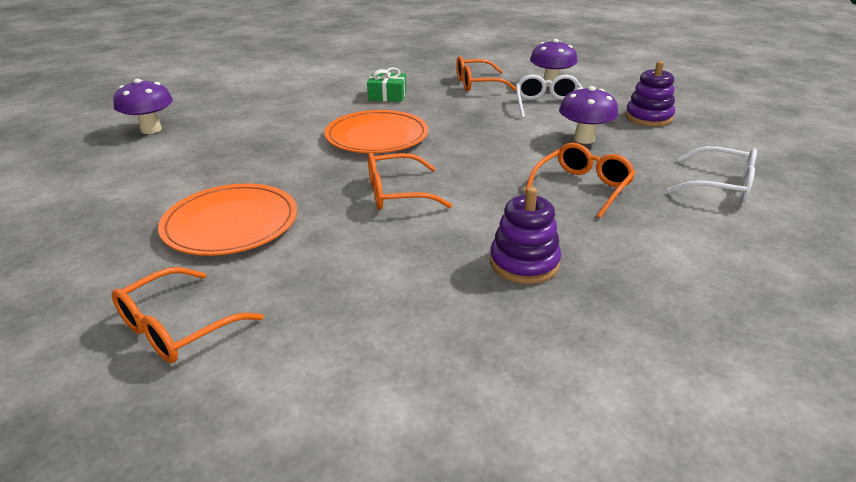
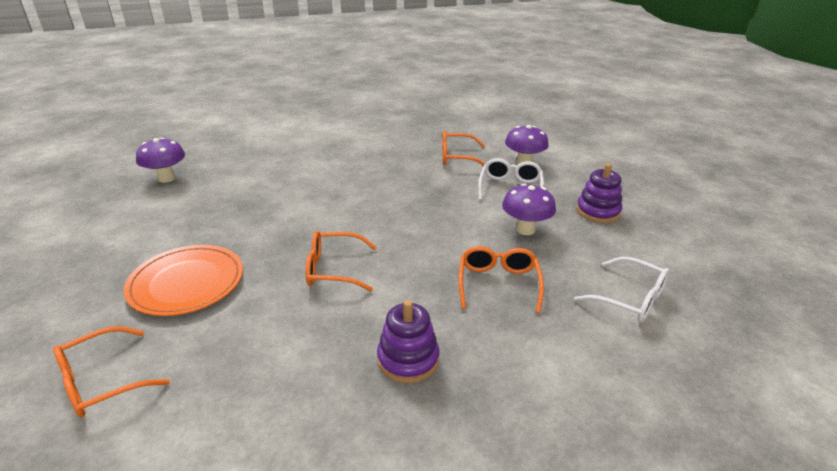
camera: 10 degrees right, 0 degrees up
orange plate [324,110,428,153] -> none
green gift [367,67,406,102] -> none
orange glasses [525,143,636,218] -> orange glasses turned 45 degrees counterclockwise [459,246,544,313]

